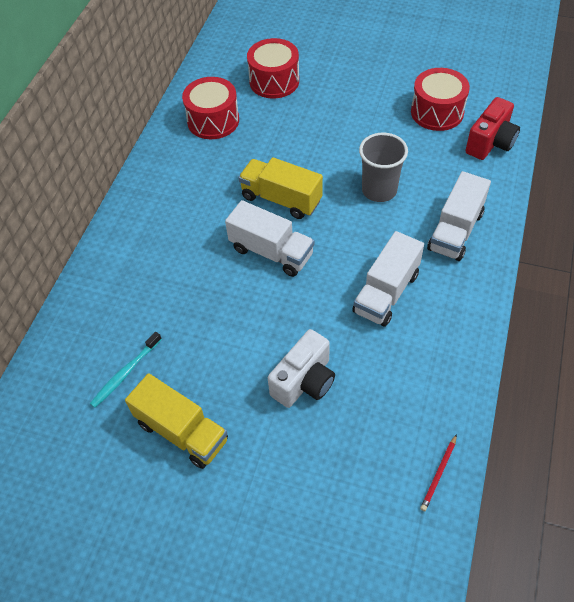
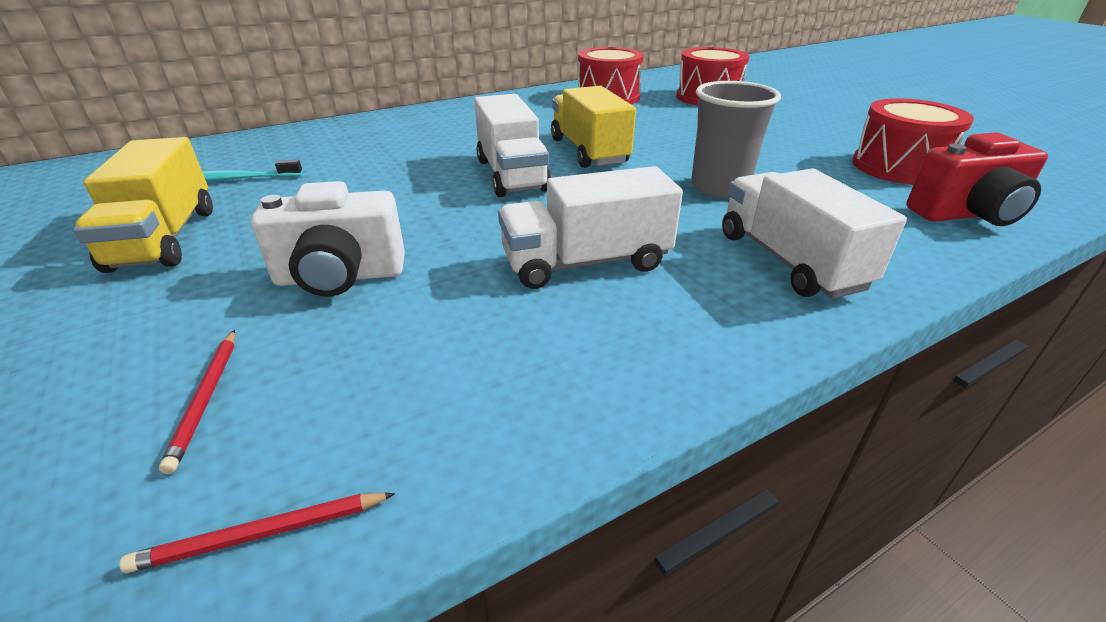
camera: 40 degrees right, 20 degrees down
white truck [427,171,491,261] -> white truck turned 90 degrees clockwise [722,169,907,299]
none -> red pencil [159,330,235,474]

